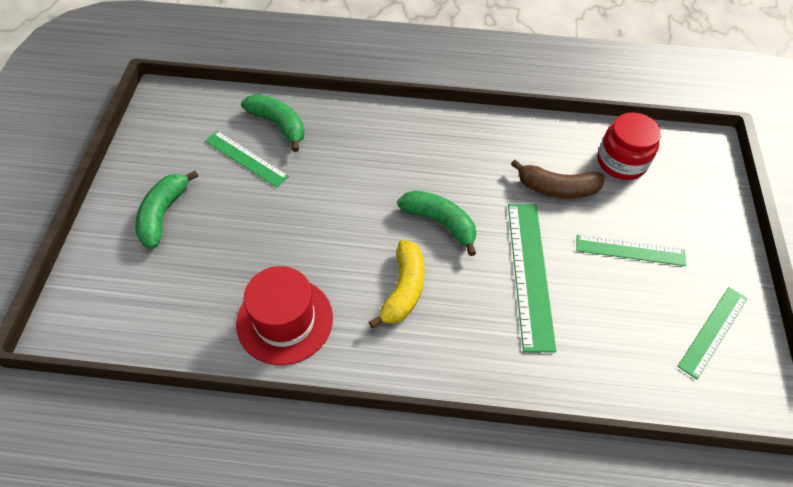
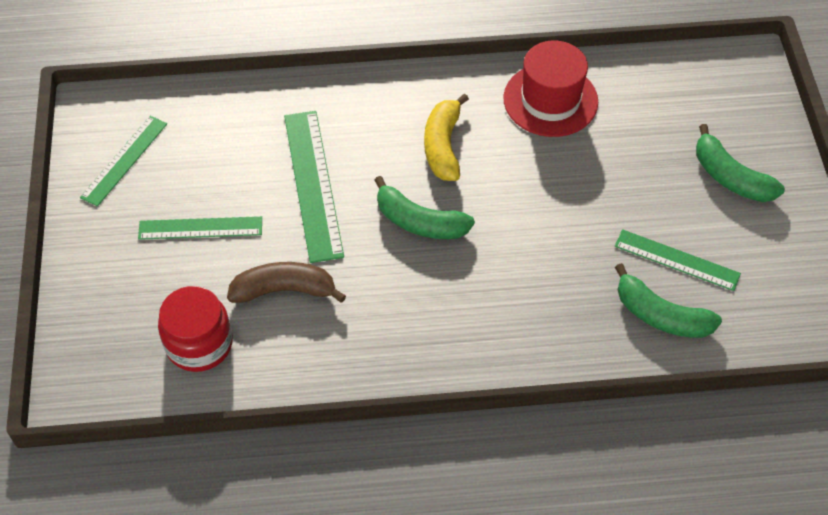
camera: 170 degrees right, 0 degrees up
green banana [135,171,198,248] -> green banana turned 135 degrees clockwise [696,124,785,202]

